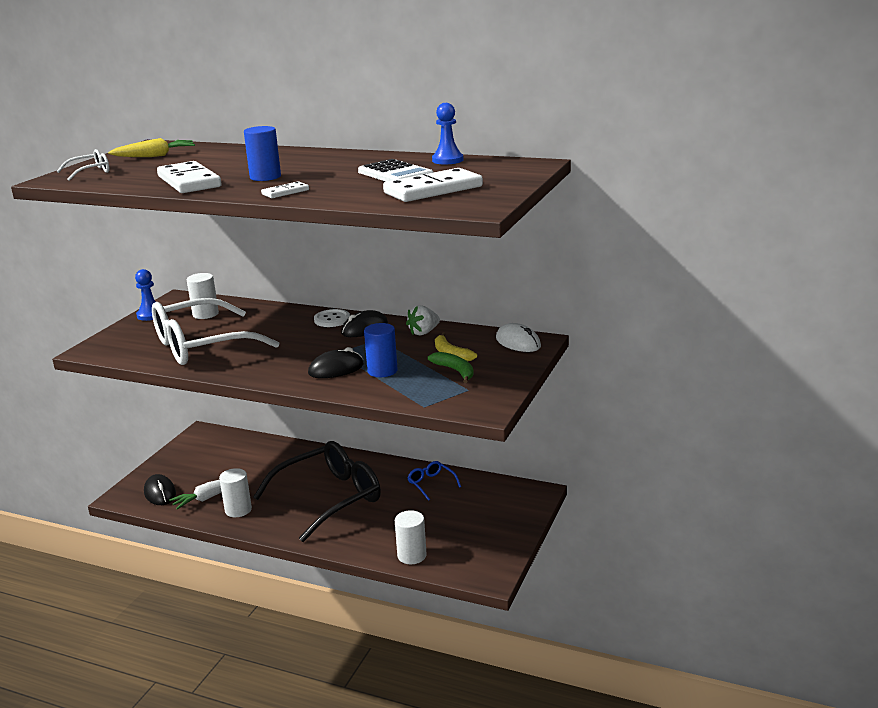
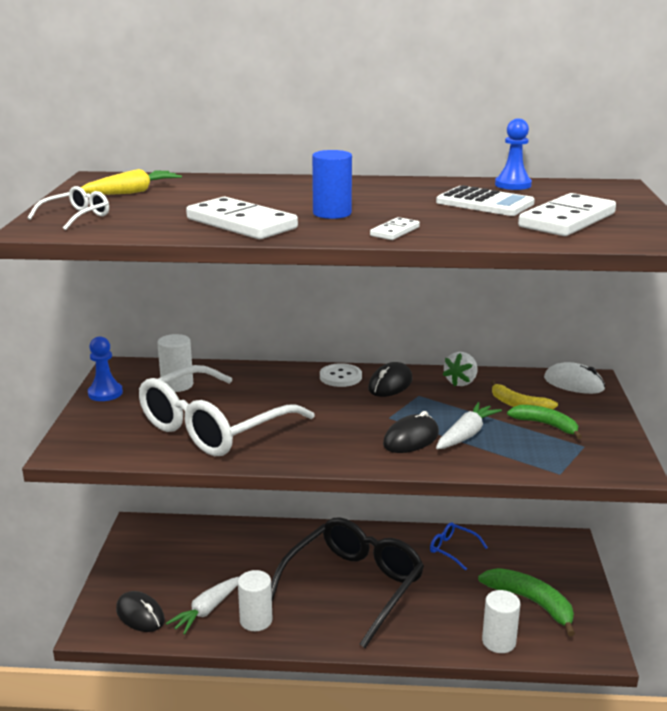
camera: 20 degrees left, 0 degrees up
blue cylinder [364,323,398,377] -> white carrot [436,402,502,449]
none -> green banana [478,568,575,636]

